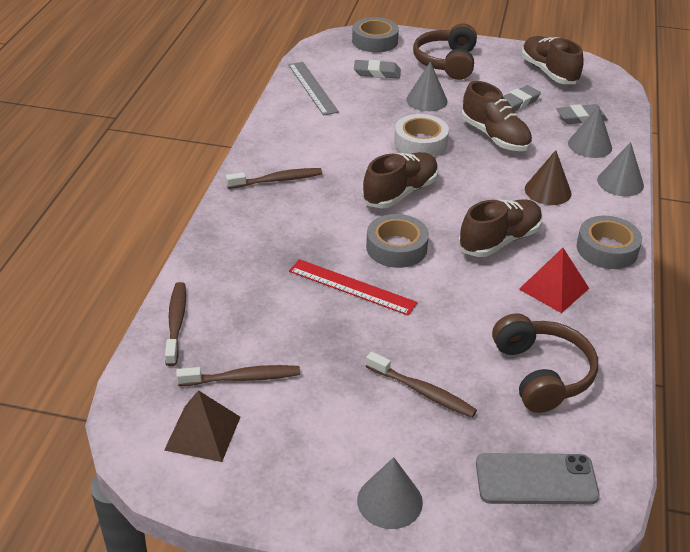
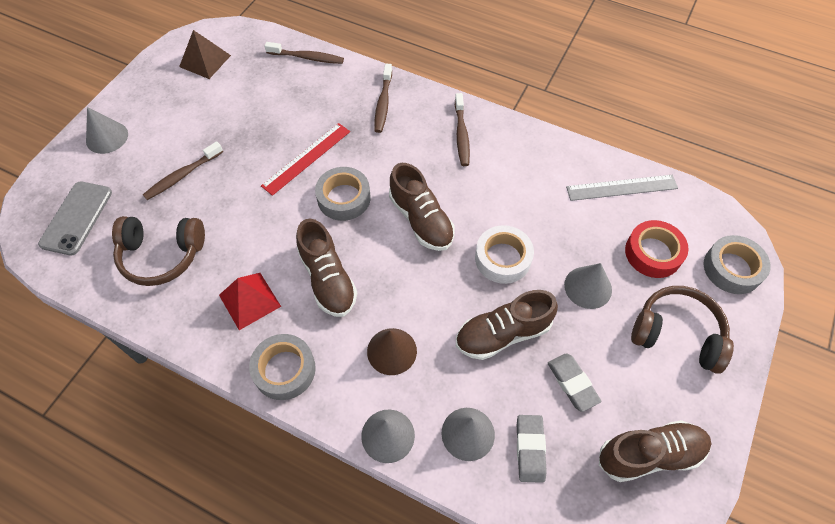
camera: 105 degrees right, 20 degrees up
brown toothbrush [176,365,300,386] -> brown toothbrush moved to [374,64,392,133]
grey eraser [354,60,401,79] -> red tape [625,220,688,278]

